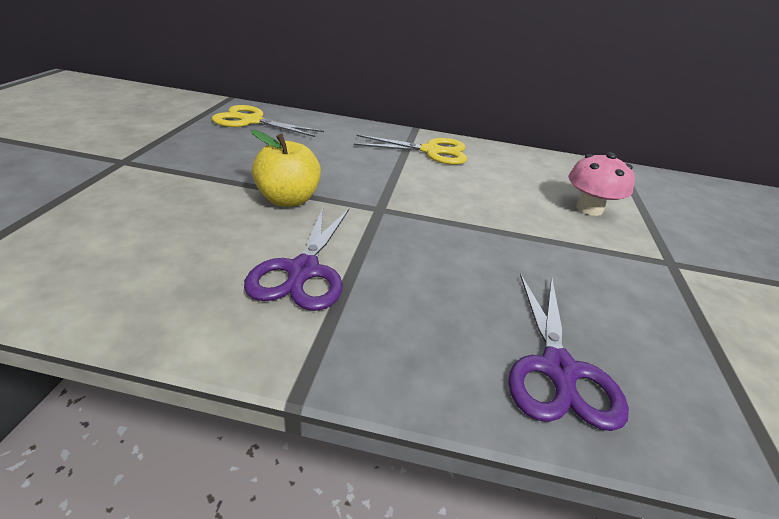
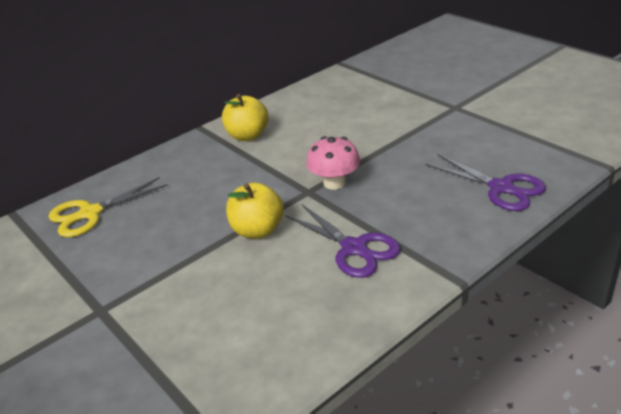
camera: 45 degrees left, 0 degrees up
yellow scissors [354,135,467,165] -> yellow apple [222,94,268,141]
pink mushroom [568,152,635,216] -> pink mushroom moved to [306,136,360,190]

